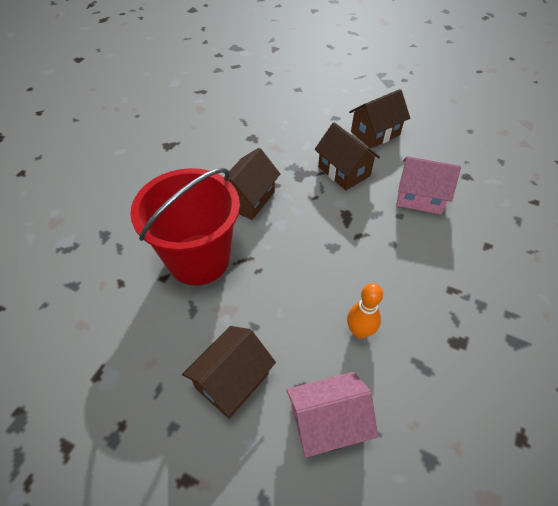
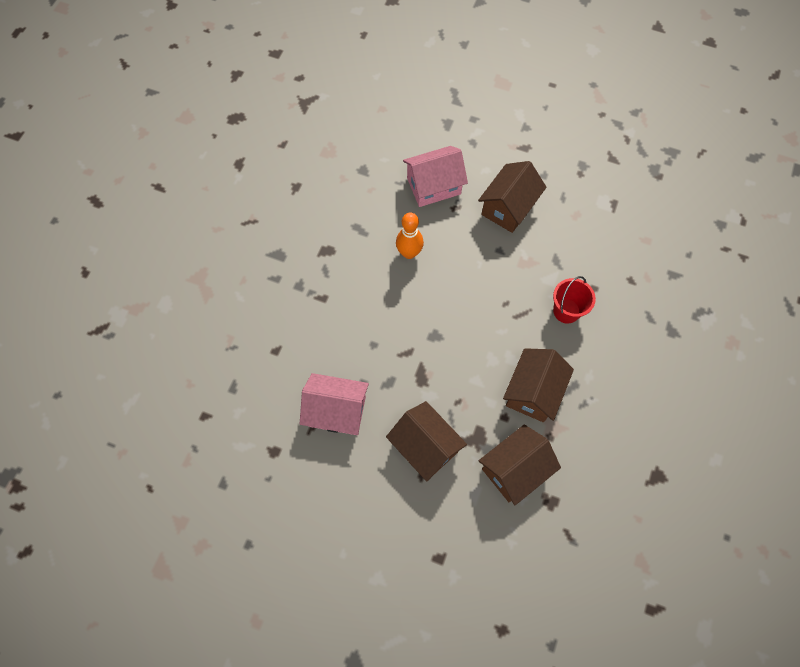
camera: 175 degrees right, 15 degrees up
red bucket [130,168,240,285] -> red bucket [553,276,596,324], size x0.44
brown house [349,89,410,149] -> brown house moved to [479,425,561,505]

